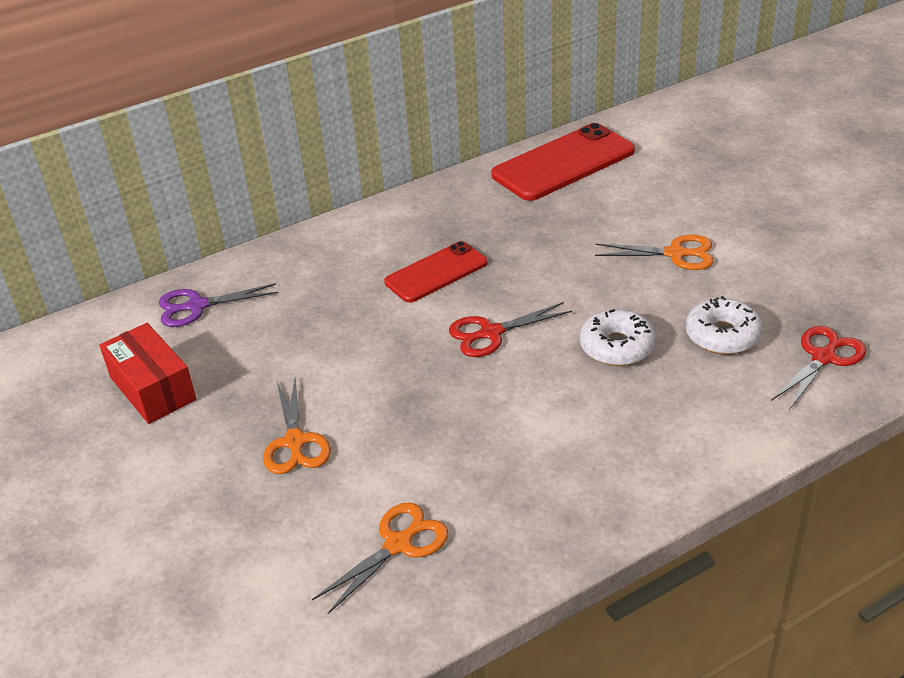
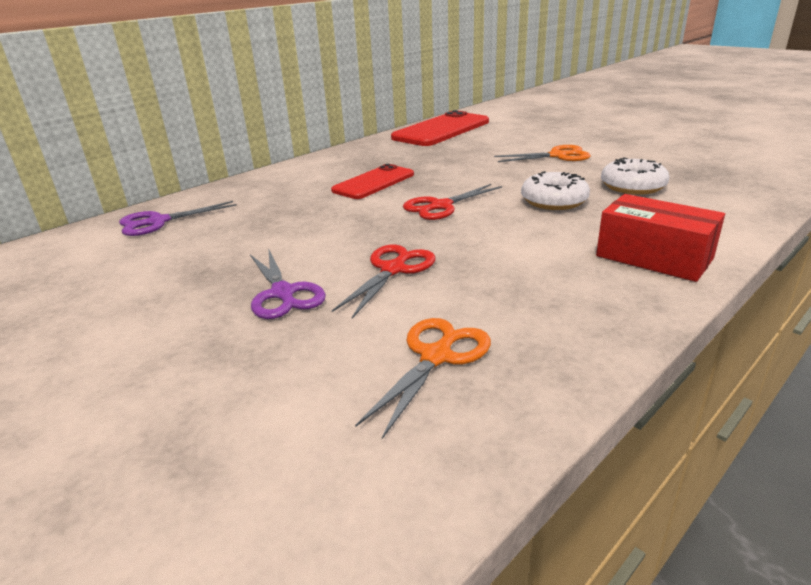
camera: 15 degrees left, 10 degrees down
red box [99,323,196,424] -> red box moved to [596,194,725,282]
orange scissors [263,379,331,474] -> purple scissors [250,248,326,319]
red scissors [771,326,866,410] -> red scissors moved to [332,244,435,318]

